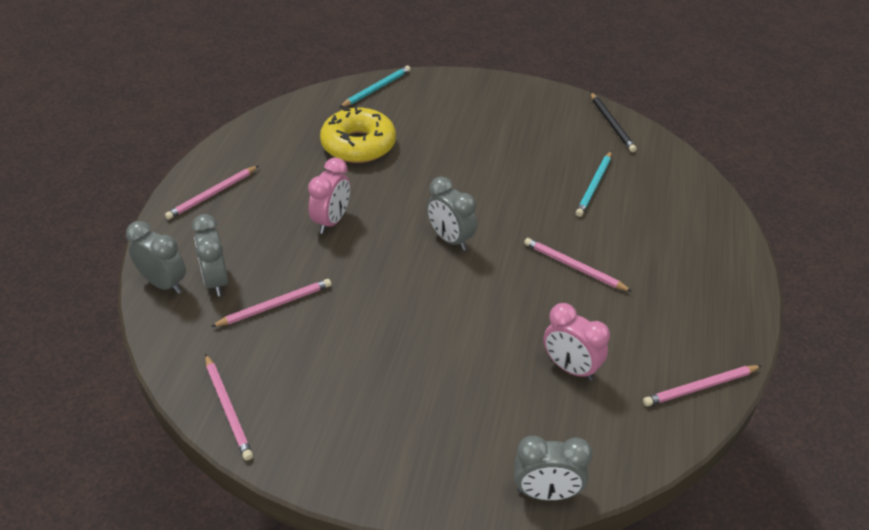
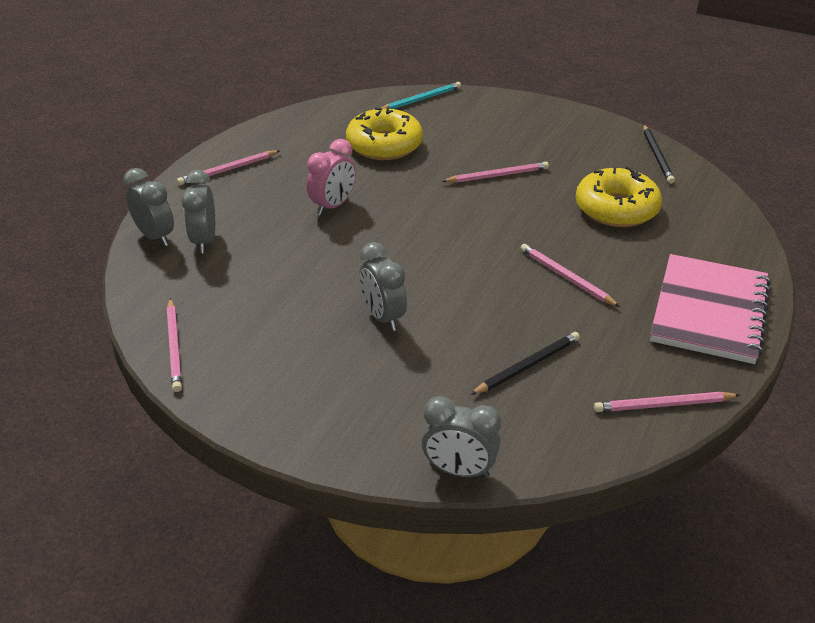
camera: 15 degrees right, 5 degrees down
pink pencil [211,279,331,327] -> pink pencil moved to [442,162,549,183]
grey clock [427,177,477,251] -> grey clock moved to [360,242,407,331]
pink clock [543,303,610,381] -> black pencil [470,332,580,395]
turquoise pencil [576,151,612,217] -> yellow donut [576,167,662,227]
none -> pink notebook [650,254,771,364]

